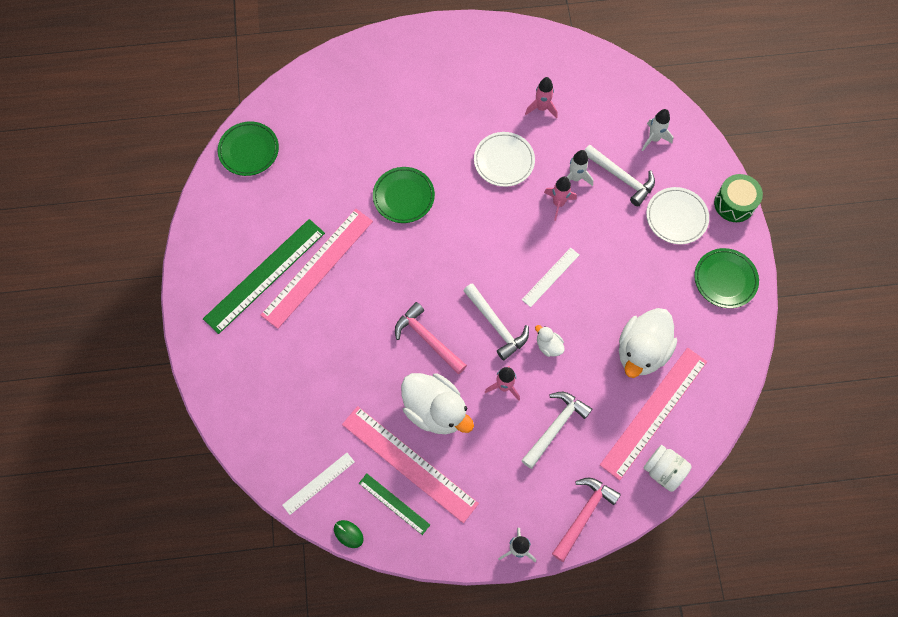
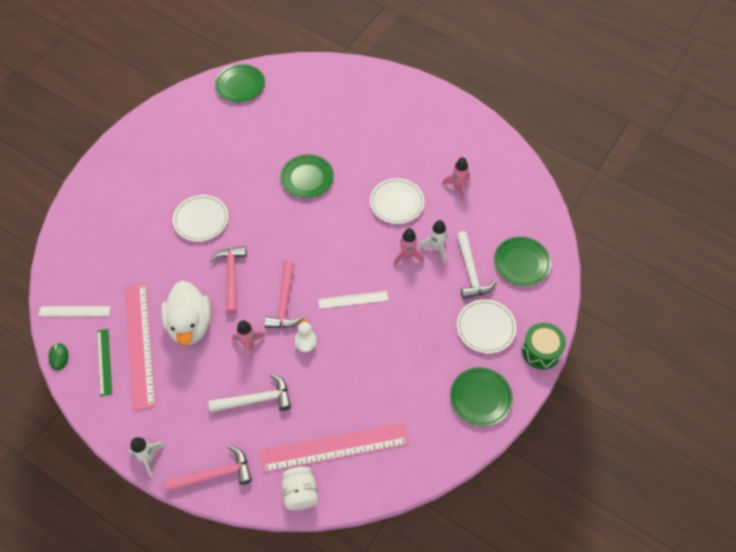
camera: 40 degrees right, 10 degrees down
green ruler [203,219,325,334] -> none
pink ruler [261,209,373,329] -> none
white hammer [463,283,529,361] -> pink hammer [264,260,303,328]
white duck [619,308,677,378] -> none
white rocket [642,109,673,151] -> green plate [494,237,551,286]
none -> white plate [173,195,228,242]

